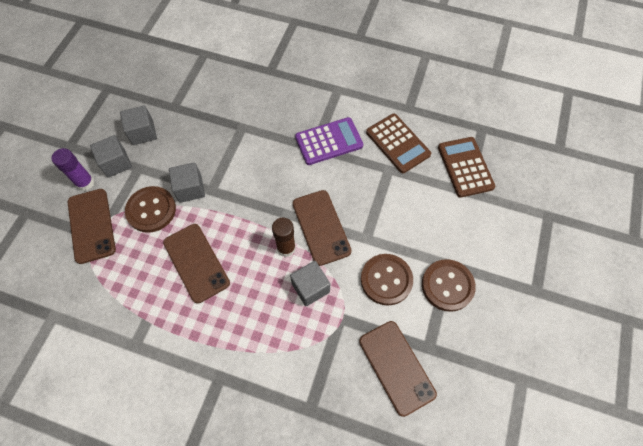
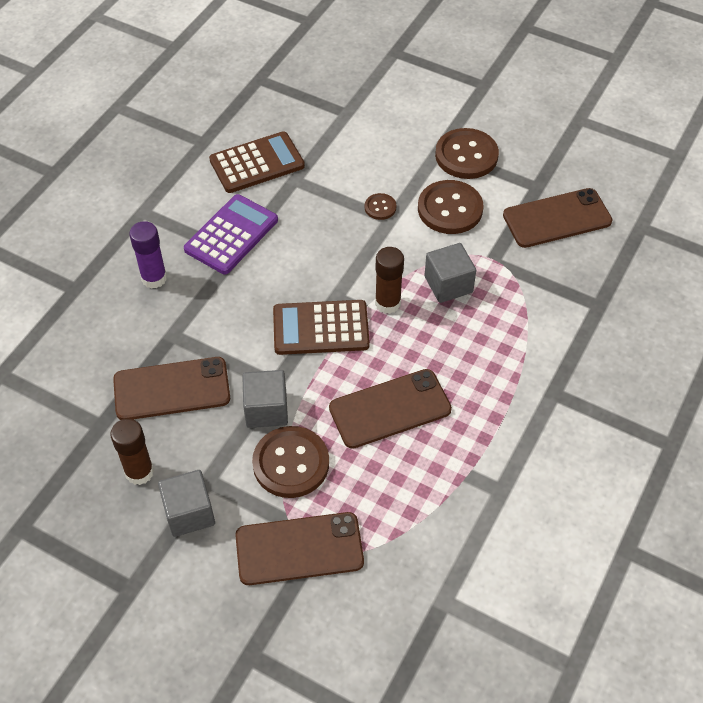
camera: 80 degrees left, 10 degrees down
purple glue stick [52,148,94,191] -> purple glue stick moved to [129,221,167,289]
grey cube [120,105,157,145] -> brown glue stick [110,419,154,485]
brown phone [293,190,352,266] -> brown phone moved to [113,357,230,420]
purple calculator [295,117,363,165] -> purple calculator turned 45 degrees clockwise [184,194,278,274]
brown calculator [438,137,495,198] -> brown calculator moved to [273,300,370,355]
none -> brown button [364,193,397,220]

